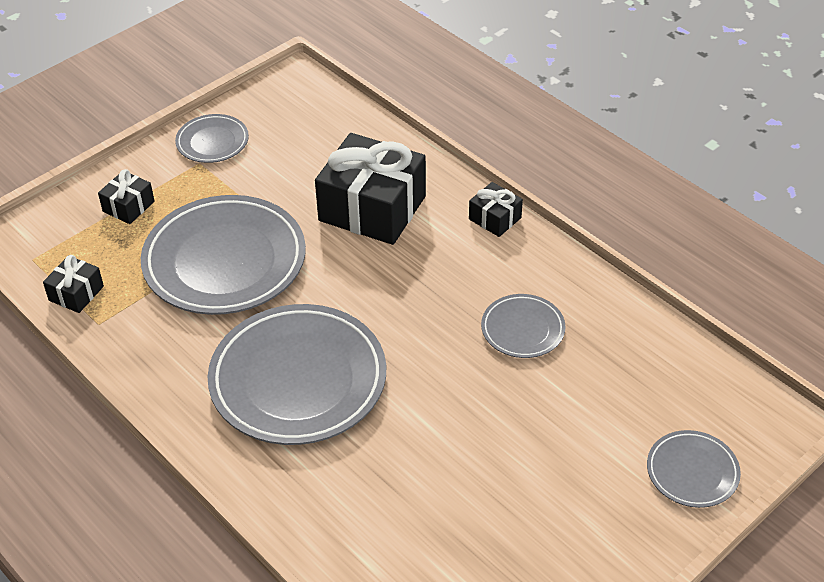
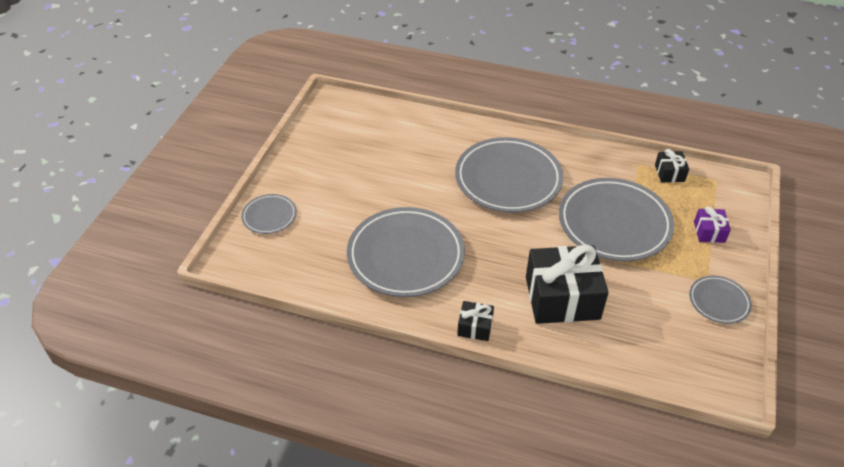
camera: 150 degrees right, 0 degrees up
black gift [98,169,155,224] -> purple gift [694,206,731,243]
grey plate [481,294,565,358] -> grey plate [347,207,465,297], size x2.05

